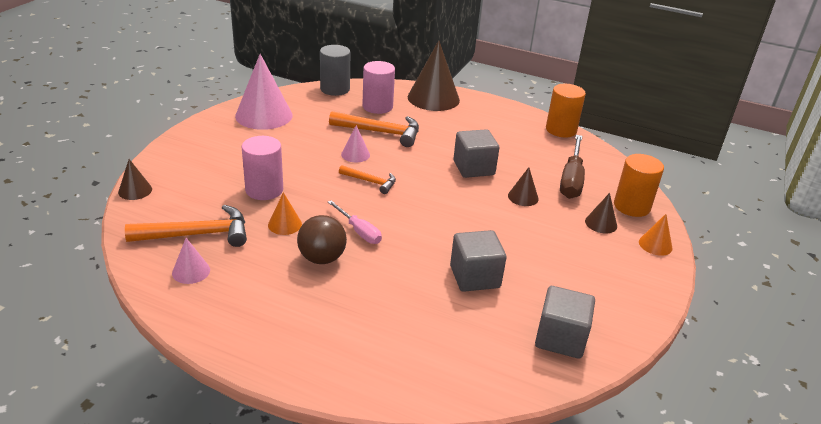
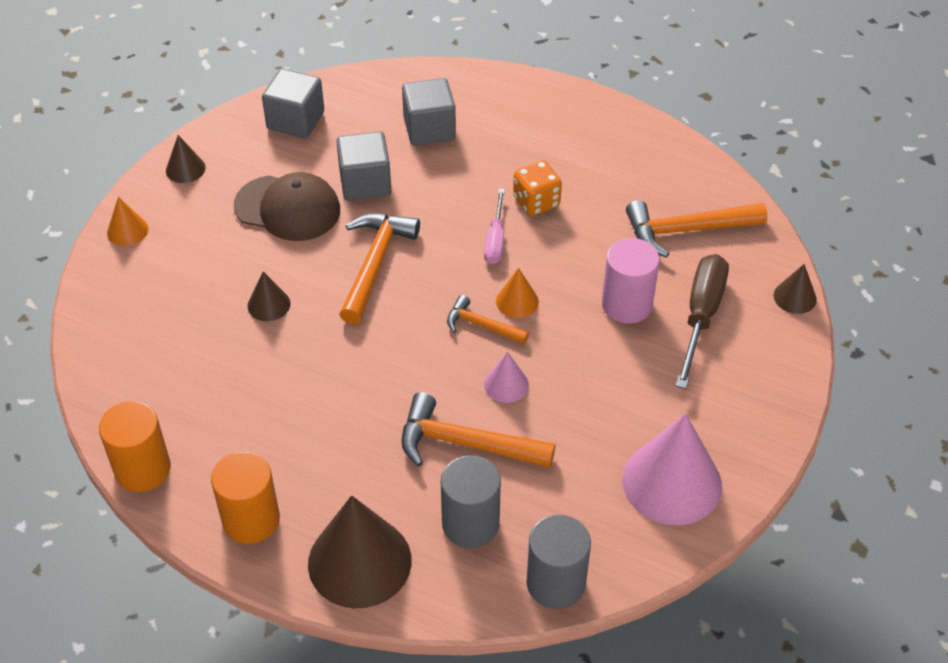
camera: 175 degrees left, 15 degrees up
pink cone [172,238,210,284] -> none
orange cone [268,192,302,235] -> orange cone moved to [496,268,539,318]
brown ball [297,215,347,264] -> orange dice [513,161,562,216]
pink screwdriver [328,200,382,244] -> pink screwdriver turned 135 degrees counterclockwise [484,189,505,264]
pink cylinder [363,61,395,114] -> grey cylinder [441,455,501,548]
grey cube [453,129,499,178] -> grey cube moved to [402,78,456,146]
brown screwdriver [560,135,585,199] -> brown screwdriver moved to [676,254,729,389]
brown cone [585,193,617,234] -> brown cone moved to [166,135,205,183]
orange cylinder [614,154,664,217] -> orange cylinder moved to [211,451,280,544]
none -> brown cap [234,172,340,241]
none -> orange hammer [339,213,420,324]

